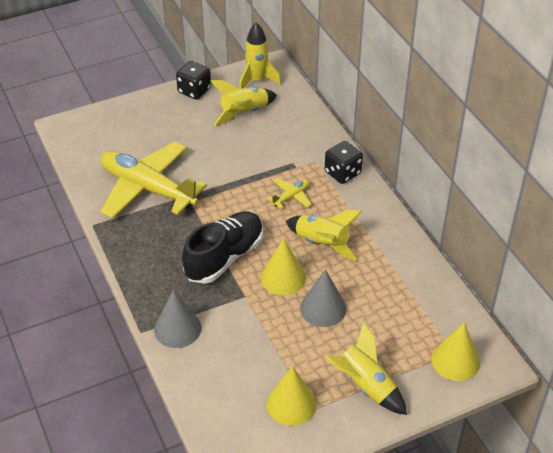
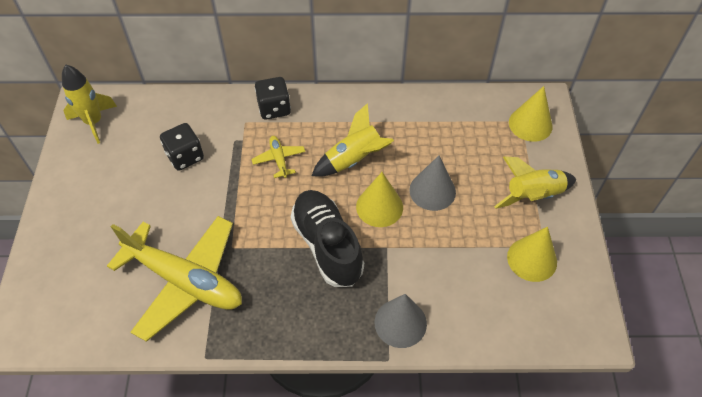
camera: 65 degrees left, 10 degrees up
yellow plane [100,142,207,219] -> yellow plane turned 120 degrees counterclockwise [107,216,242,342]
black dice [176,61,211,100] -> black dice moved to [160,123,204,171]
yellow rocket [210,80,277,126] -> none

